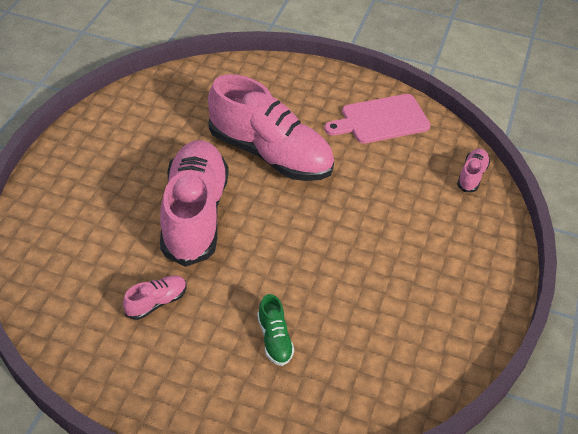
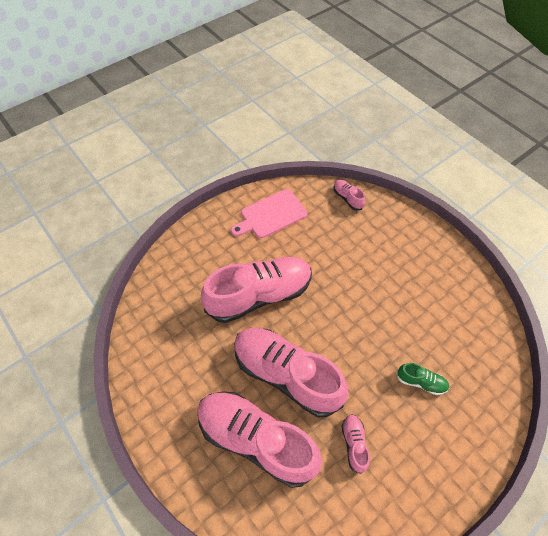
camera: 55 degrees left, 10 degrees up
pink cutting board [324,94,431,144] -> pink cutting board turned 45 degrees clockwise [231,189,308,238]
none -> pink shoe [197,391,322,488]

